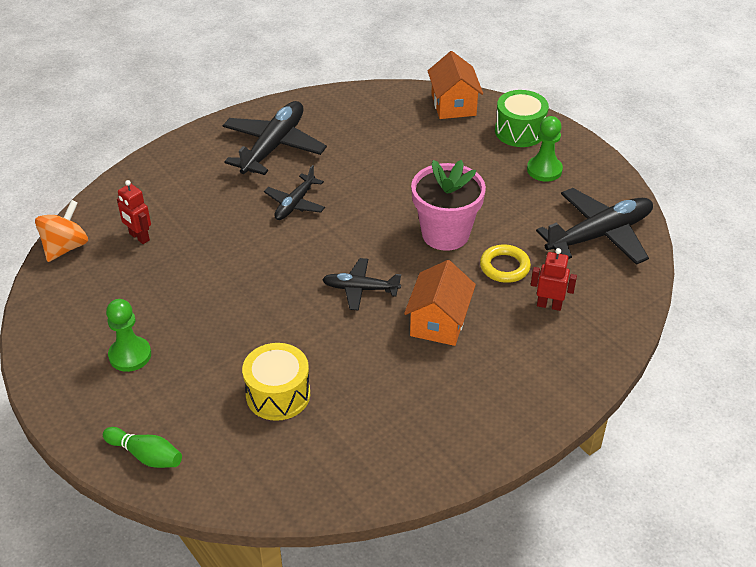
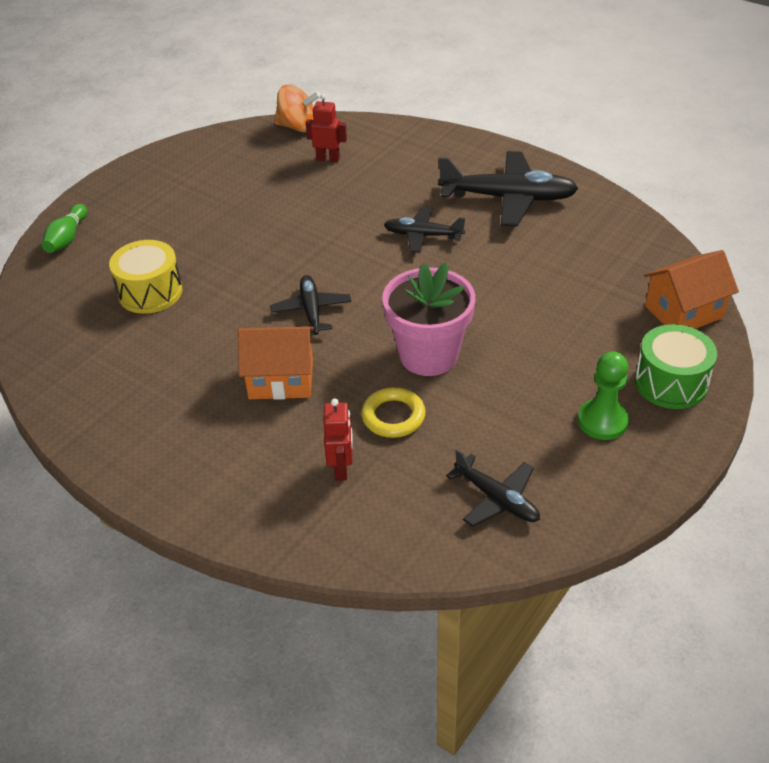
camera: 75 degrees right, 0 degrees up
green pawn [106,299,151,372] -> none
red robot [117,180,151,244] -> red robot turned 75 degrees clockwise [306,94,347,162]
black plane [536,188,653,265] -> black plane [446,449,540,527], size x0.57

